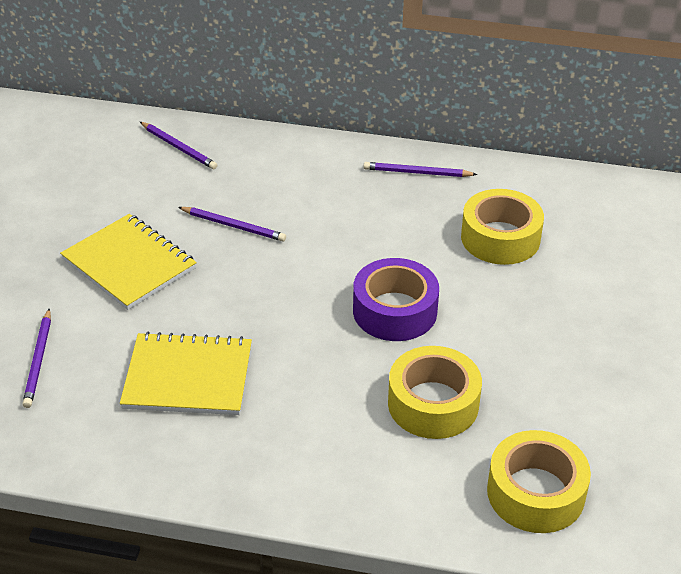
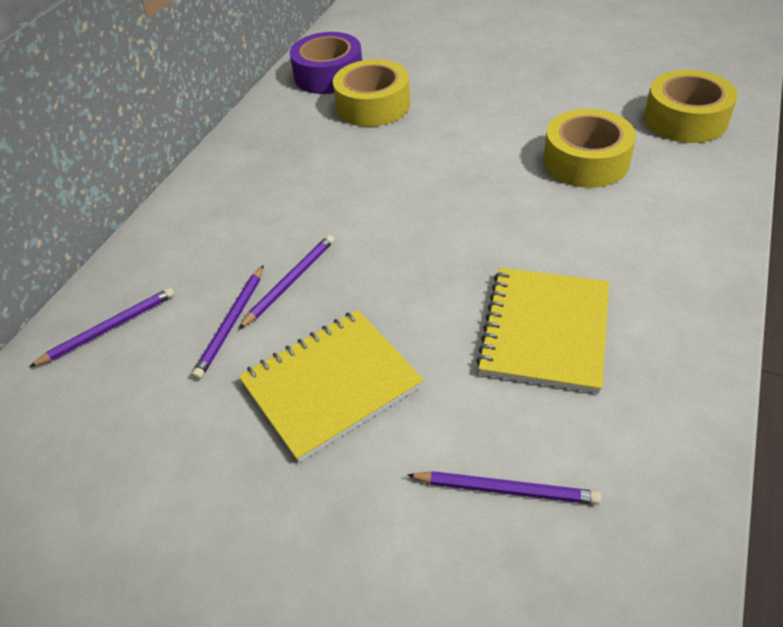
camera: 75 degrees left, 5 degrees up
purple tape [353,258,439,341] -> purple tape moved to [290,32,362,94]
purple pencil [364,162,477,177] -> purple pencil moved to [192,265,264,380]

